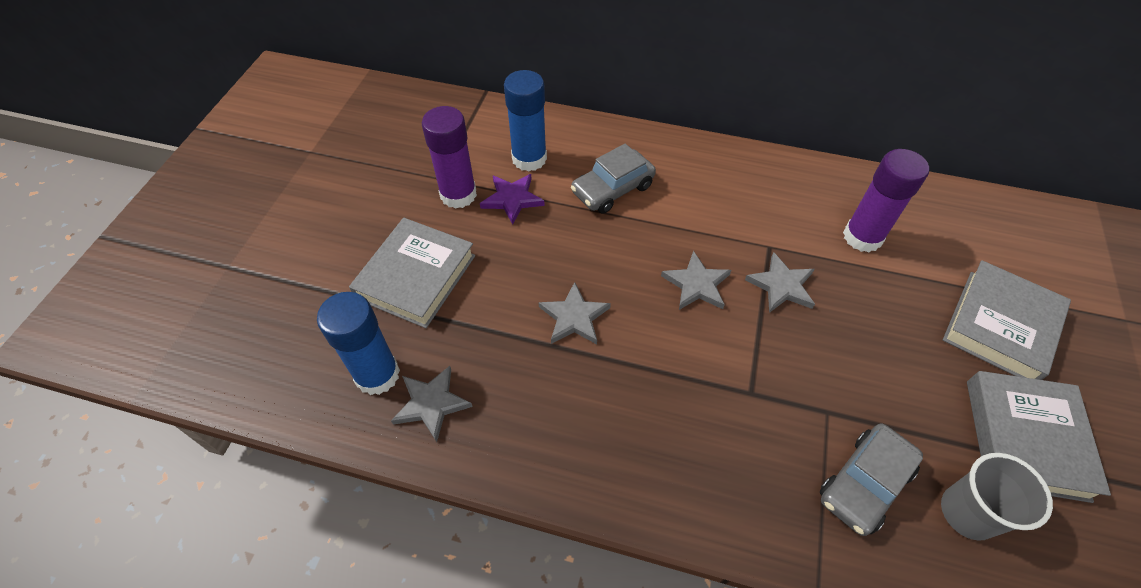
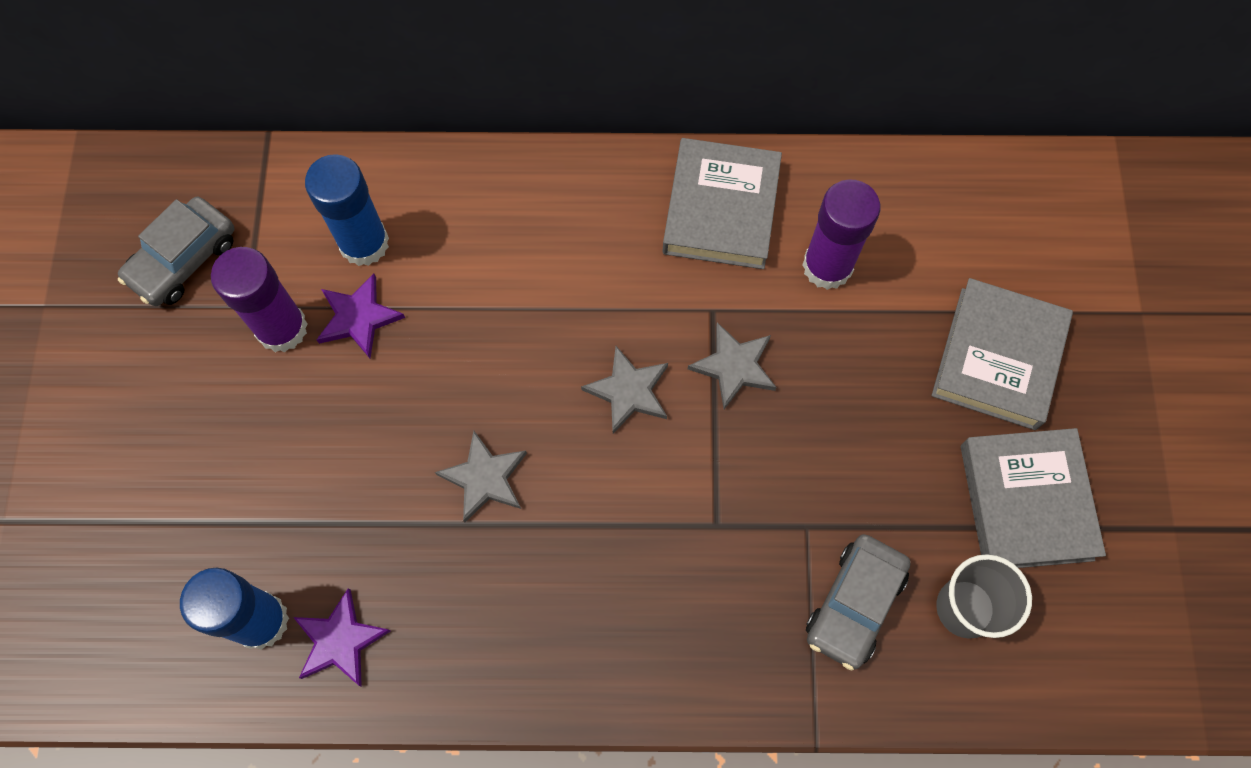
camera: 15 degrees left, 15 degrees up
grey book [349,218,475,328] -> grey book moved to [663,138,782,269]
grey star [391,366,473,442] -> purple star [293,588,390,687]
grey car [571,144,656,214] -> grey car moved to [118,197,234,306]

